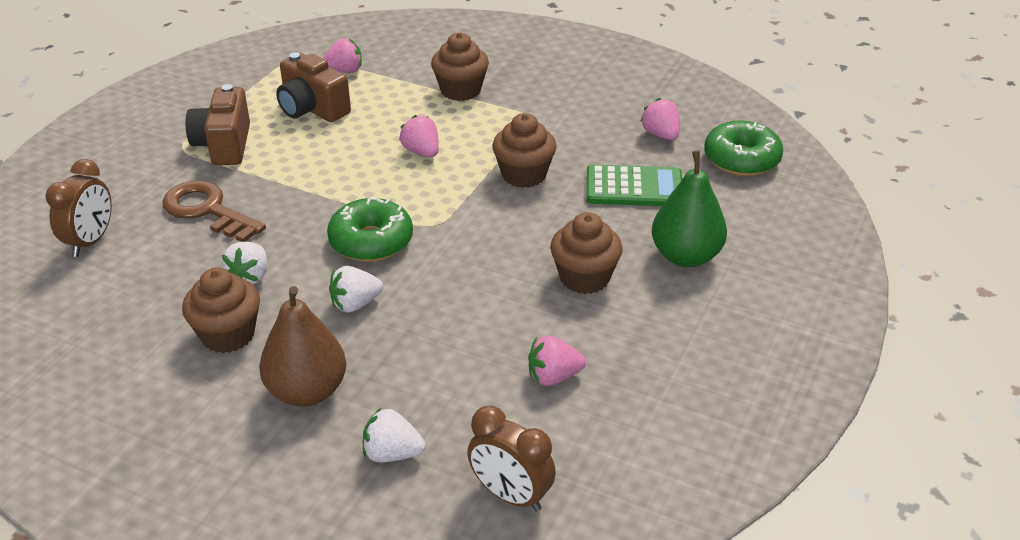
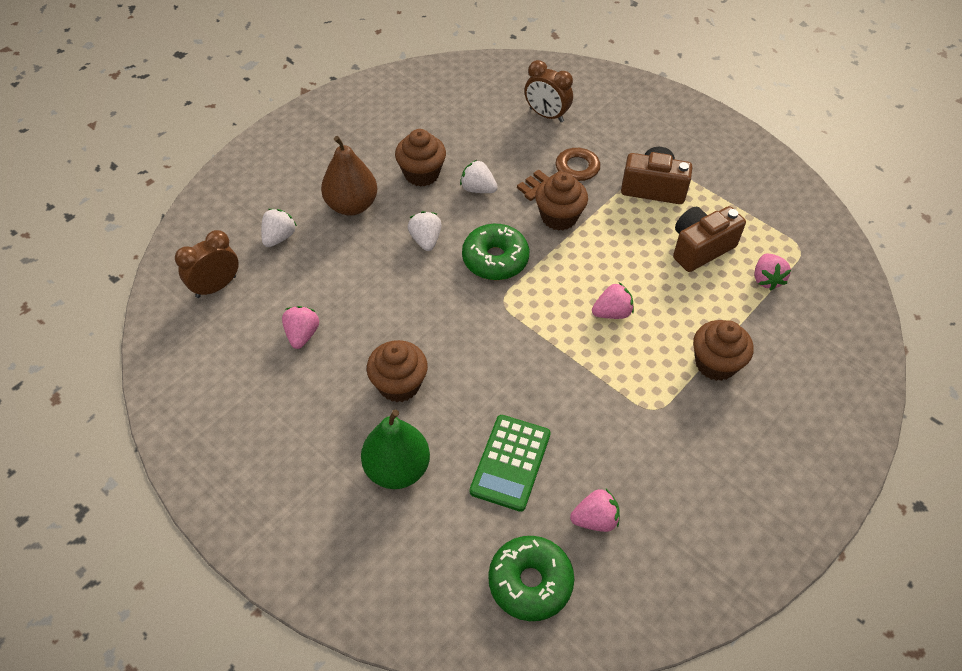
camera: 105 degrees right, 15 degrees up
brown cupcake [492,113,557,188] -> brown cupcake moved to [535,172,588,231]

